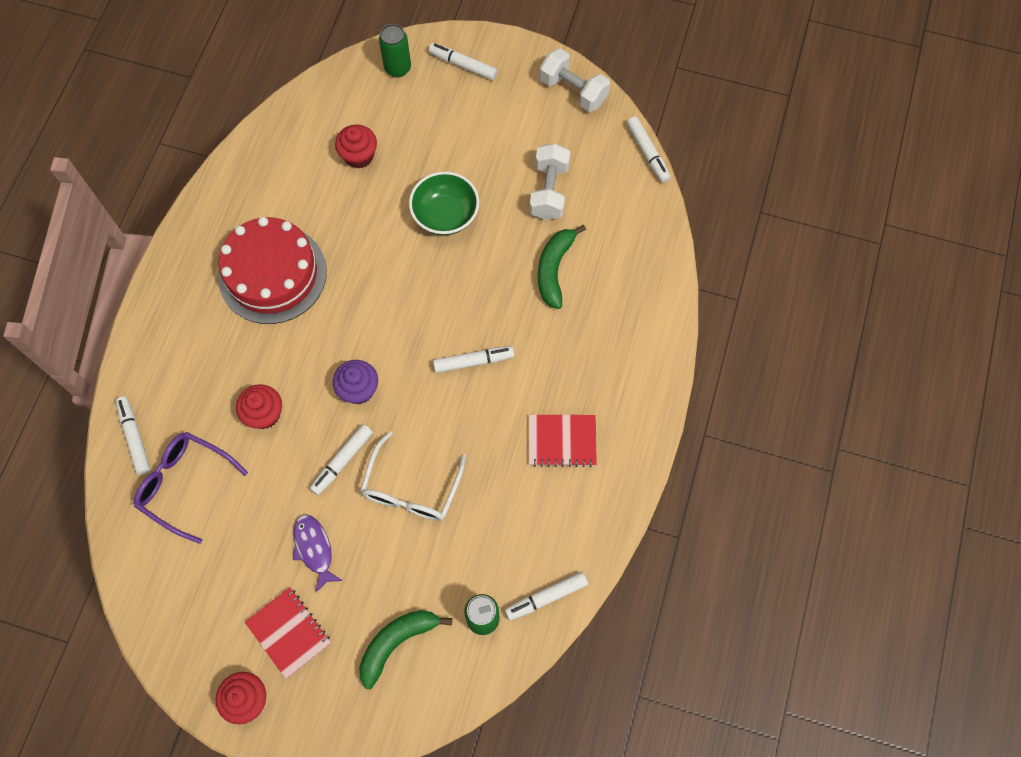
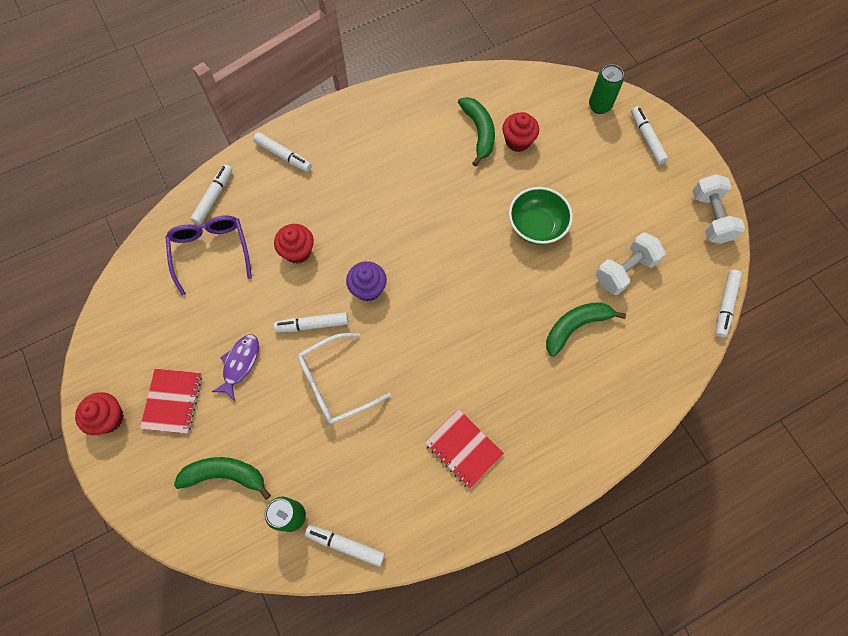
camera: 45 degrees right, 0 degrees up
red cake [218,217,327,324] -> none
white marker [433,346,514,373] -> white marker moved to [253,132,312,172]
none -> green banana [458,97,495,166]

